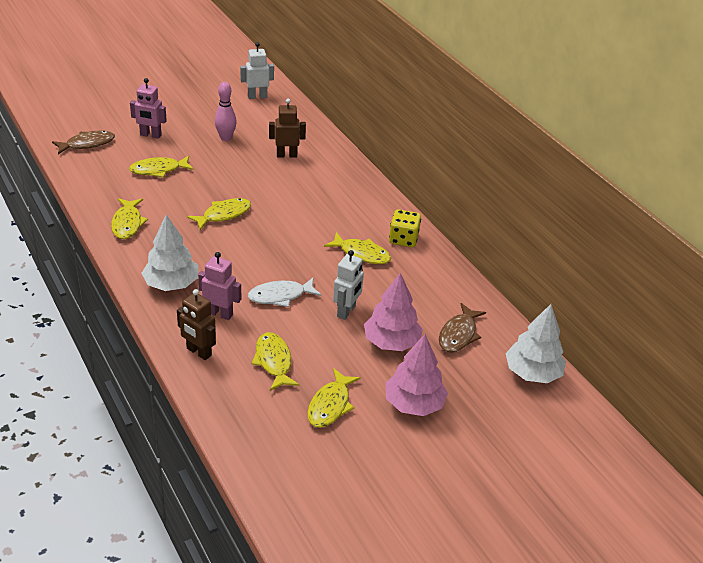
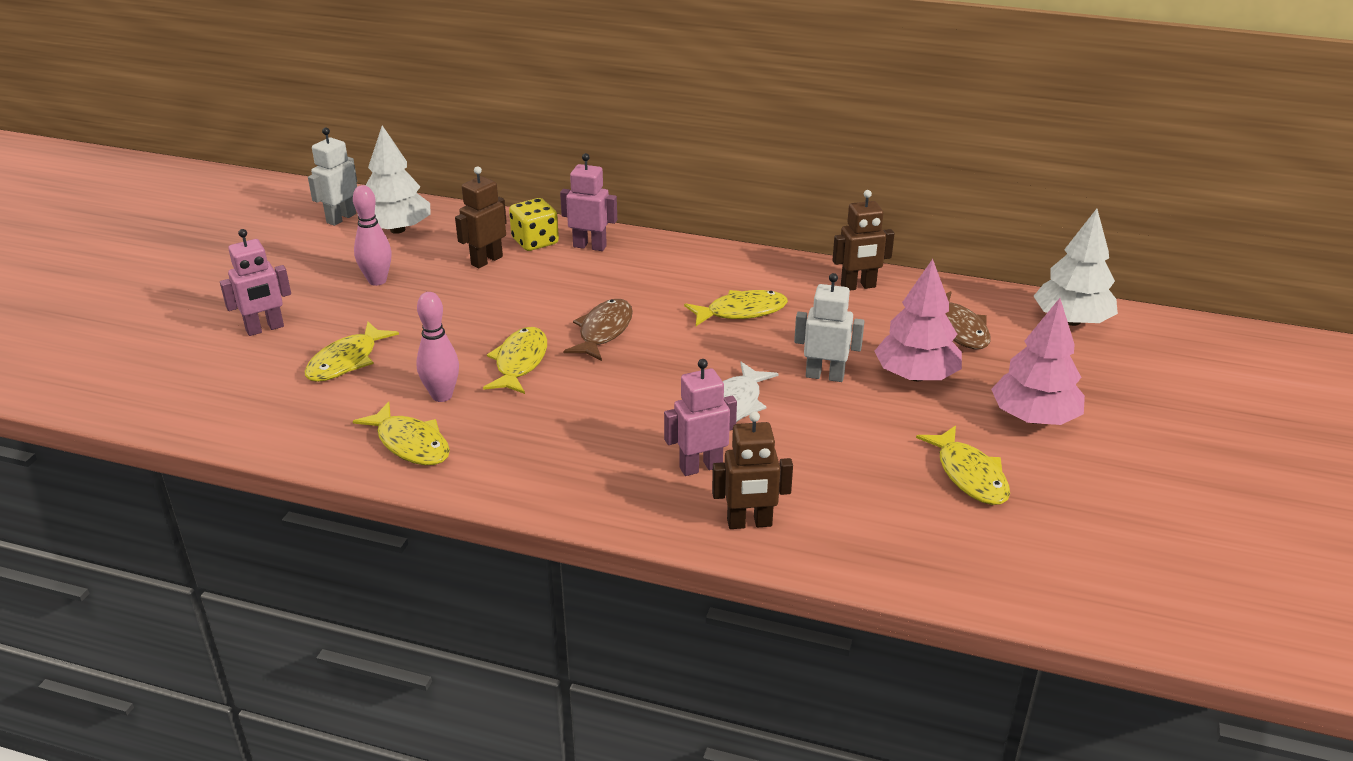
camera: 40 degrees left, 5 degrees down
brown fish [52,131,115,154] -> brown fish moved to [564,299,633,361]
white tree [141,214,198,291] -> white tree moved to [357,125,431,234]
yellow fish [252,332,299,391] -> none
white robot [333,250,364,320] -> white robot turned 60 degrees counterclockwise [794,273,864,382]
yellow dice [389,209,421,247] -> yellow dice moved to [509,198,559,251]
none -> pink bowling pin [416,292,459,402]
none -> pink robot [560,153,617,251]
none -> brown robot [832,190,894,291]

